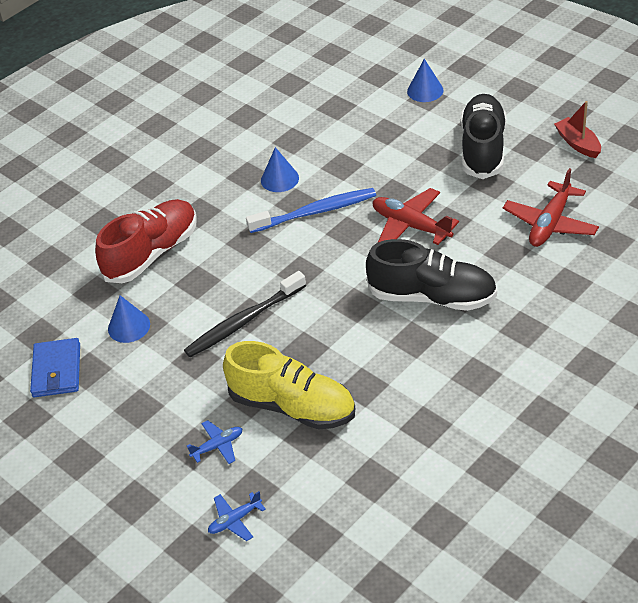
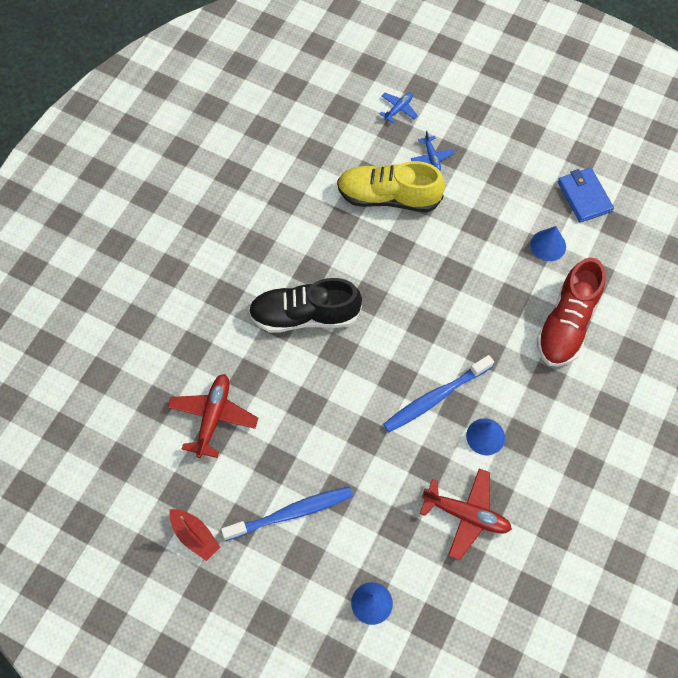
camera: 160 degrees right, 20 degrees up
black toothbrush [184,271,306,357] -> none
blue plane [186,420,242,464] -> blue plane turned 60 degrees counterclockwise [411,131,454,171]
red plane [373,188,459,245] -> red plane moved to [420,468,512,560]
black shoe [460,94,506,179] -> blue toothbrush [221,486,353,541]

